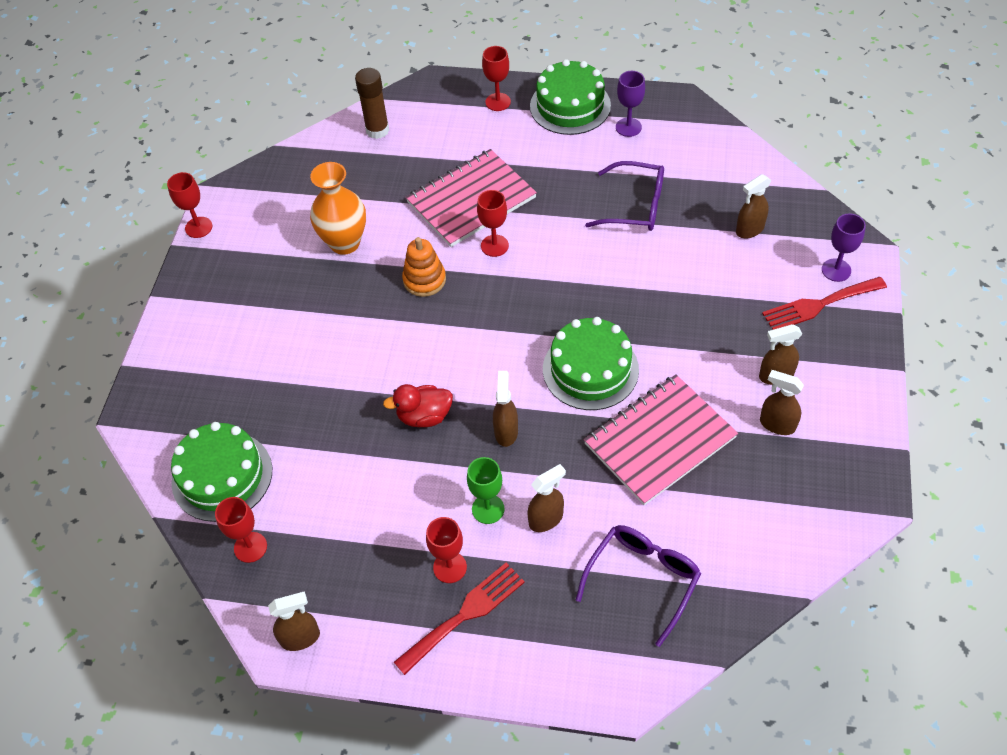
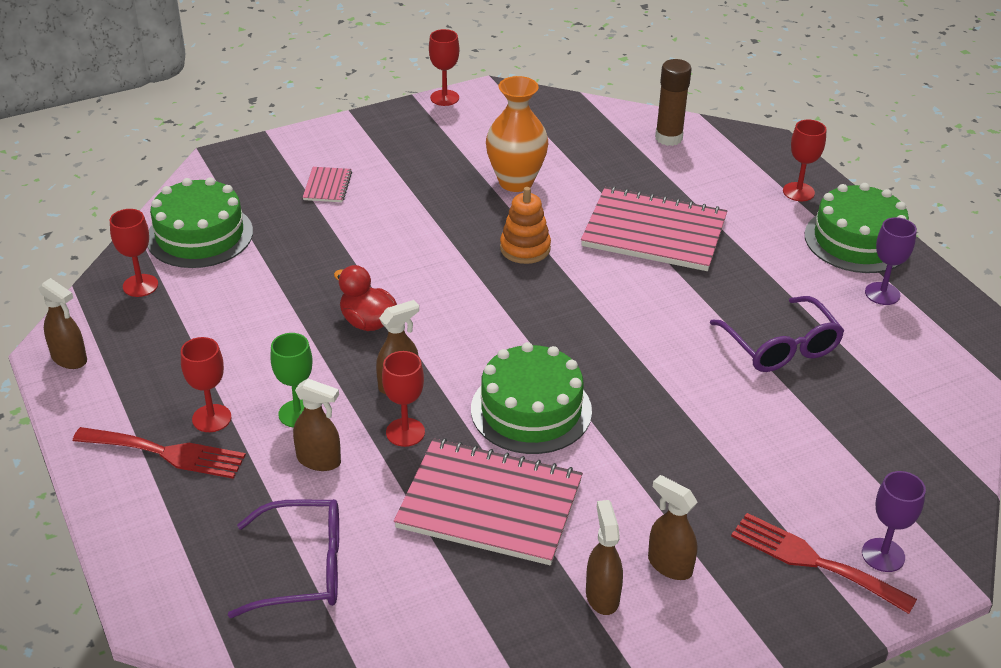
camera: 50 degrees right, 15 degrees down
red goblet [477,190,509,257] -> red goblet moved to [382,351,425,447]
brown spray bottle [736,174,771,239] -> none
none -> pink notebook [303,167,352,202]

